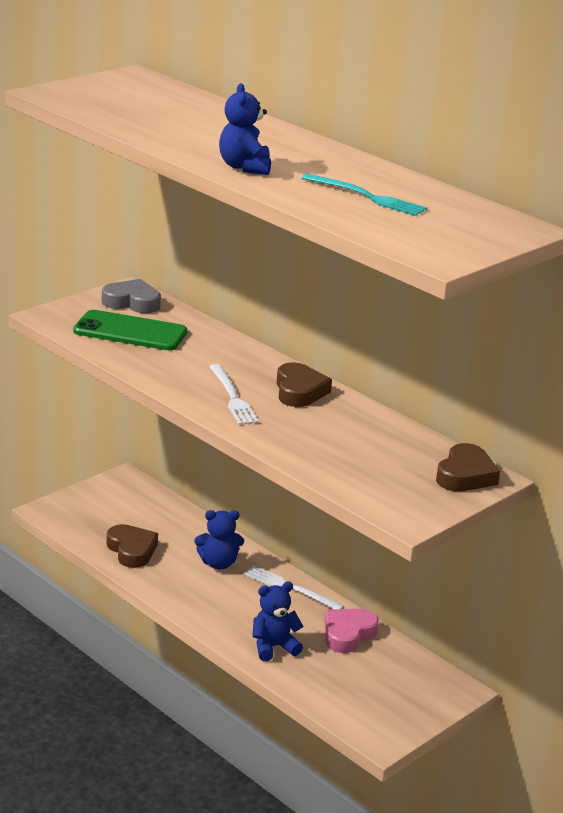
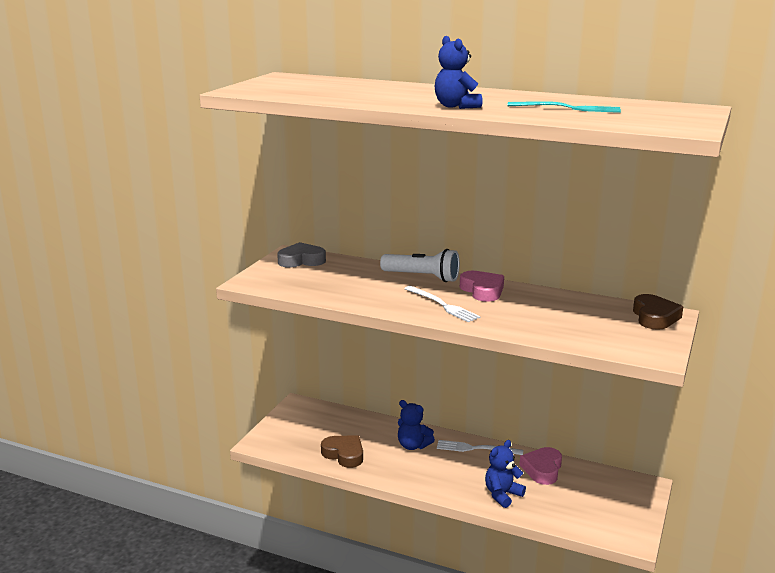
camera: 20 degrees left, 5 degrees down
green phone [73,310,187,350] -> none
blue teddy bear [194,510,244,569] -> blue teddy bear turned 60 degrees clockwise [398,400,435,450]
brown heart [277,362,332,407] -> pink heart [460,271,504,302]
none -> white flashlight [380,249,460,282]

